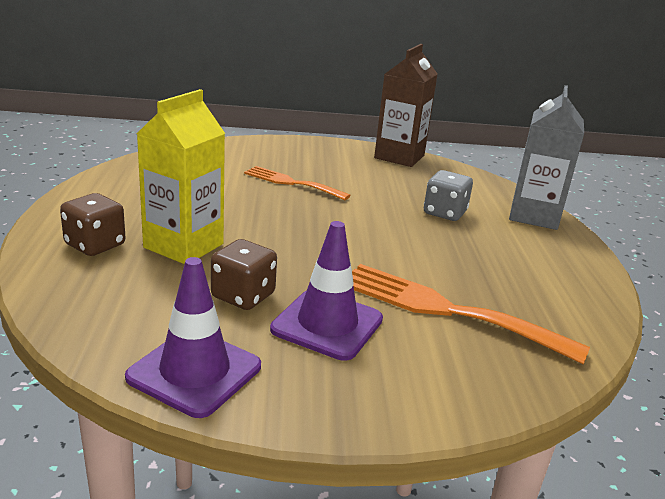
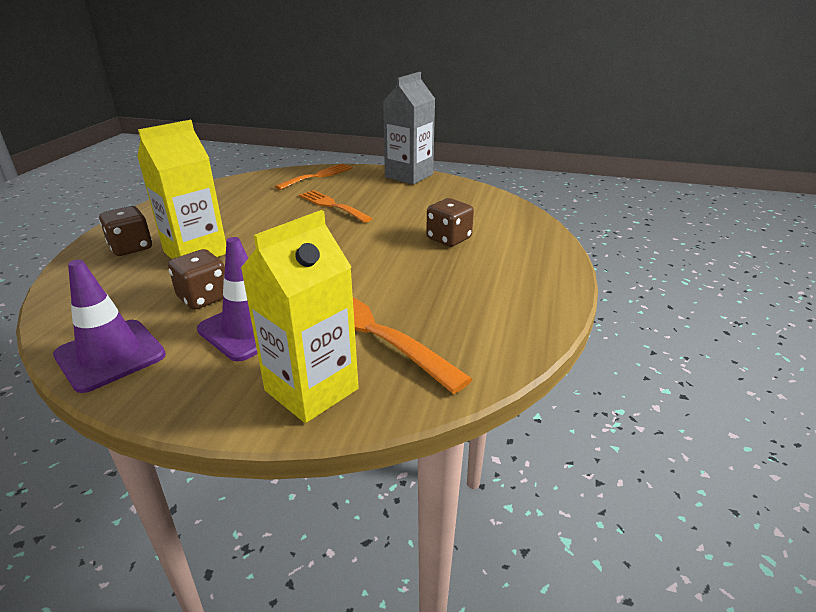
camera: 20 degrees right, 5 degrees up
brown carton [374,44,437,167] -> none
grey dice [424,170,473,221] -> brown dice [426,198,474,247]
grey carton [509,85,584,230] -> grey carton moved to [383,72,435,185]
none -> yellow carton [241,210,359,423]
none -> orange fork [275,164,353,190]

